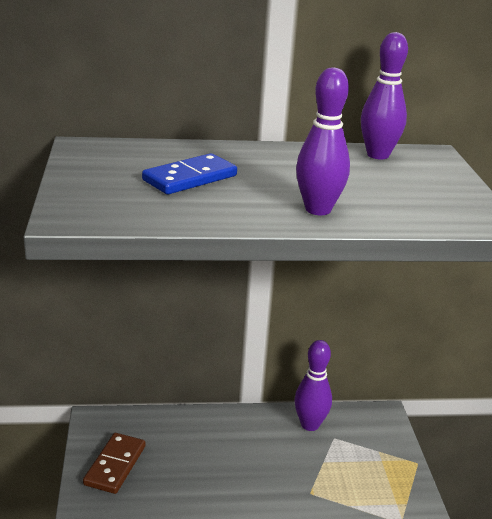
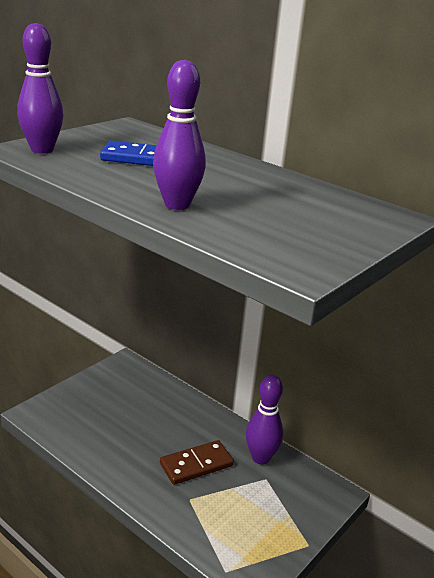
camera: 45 degrees right, 0 degrees up
brown domino [83,433,146,494] -> brown domino moved to [160,440,234,485]
purple bowling pin [361,32,408,160] -> purple bowling pin moved to [17,23,63,154]

